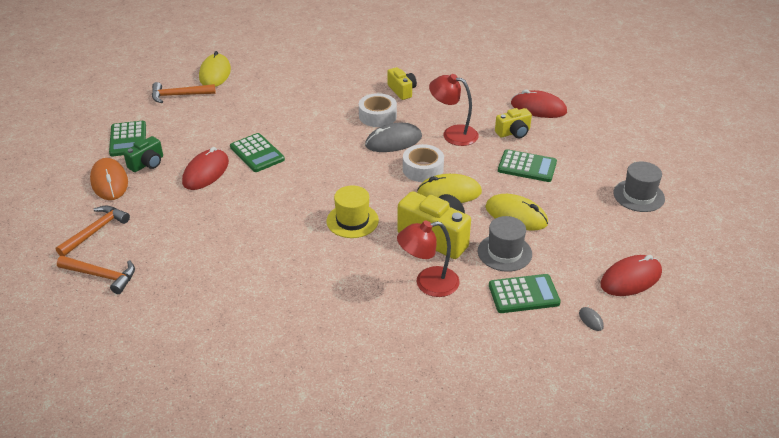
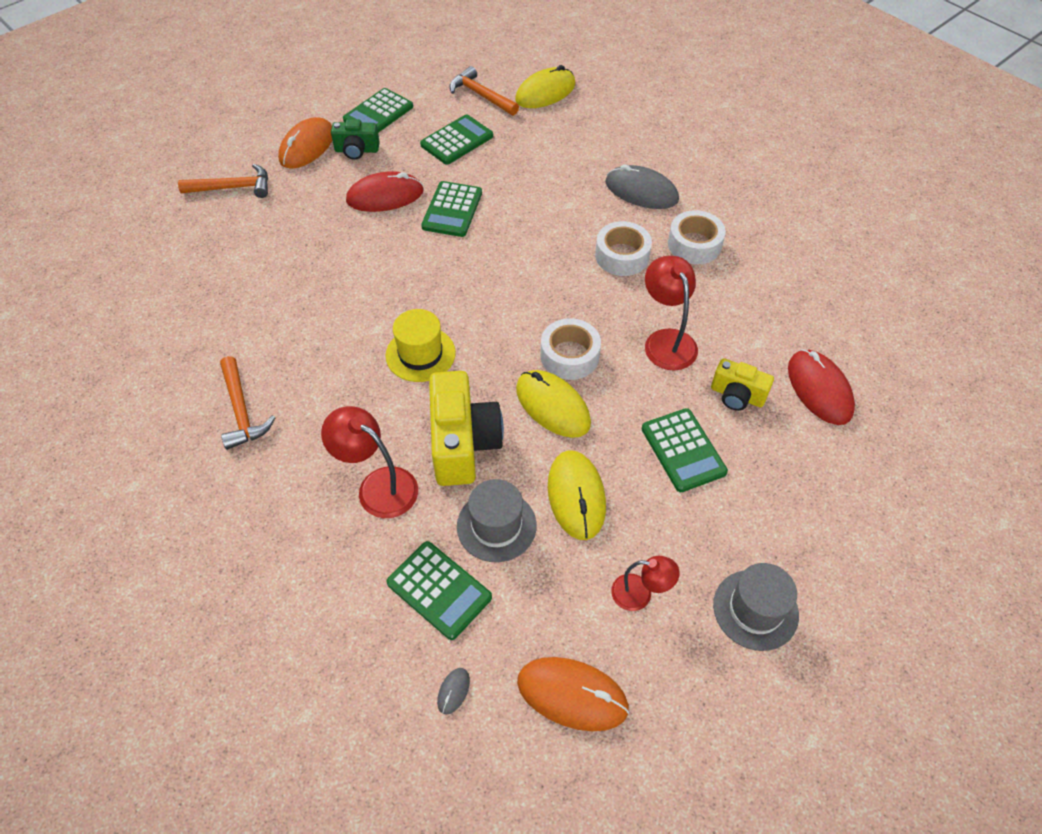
camera: 50 degrees right, 15 degrees up
orange hammer [57,256,135,294] -> orange hammer moved to [220,356,275,450]
grey mouse [365,123,422,152] -> grey mouse moved to [605,165,679,209]
yellow camera [387,67,417,100] -> white tape [668,210,726,264]
red mouse [600,255,662,296] -> orange mouse [517,657,629,731]
none -> green calculator [420,114,493,165]
none -> red lamp [611,556,680,611]

